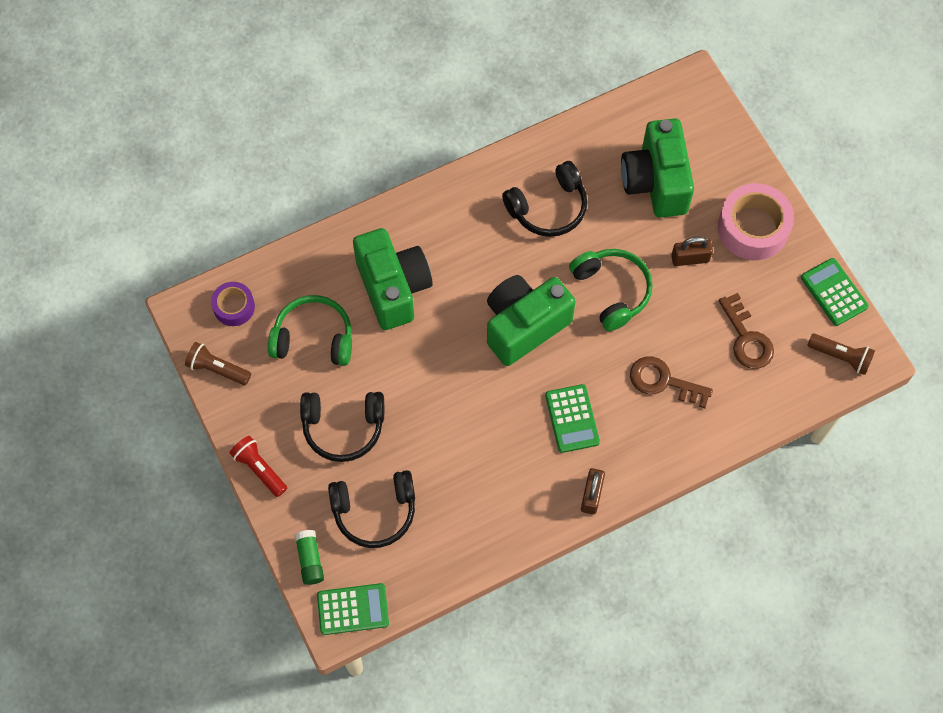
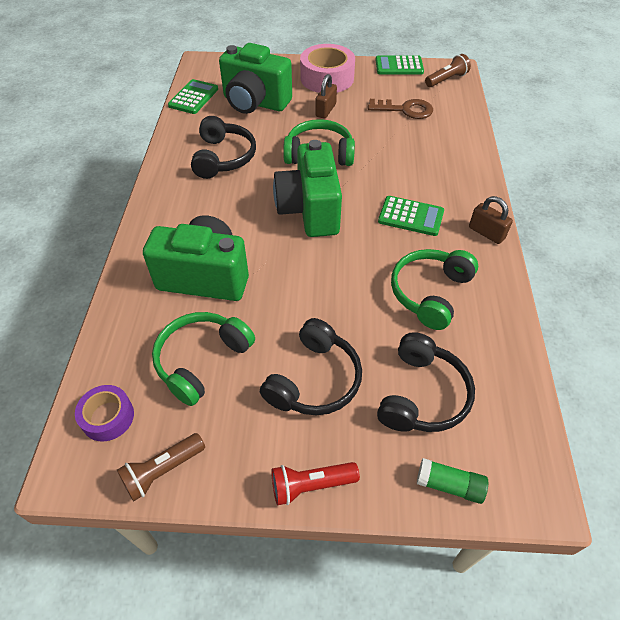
camera: 60 degrees left, 15 degrees down
green calculator [317,583,389,635] -> green calculator moved to [168,79,218,114]
brown key [630,356,713,408] -> none
none -> green headphones [391,249,478,330]

